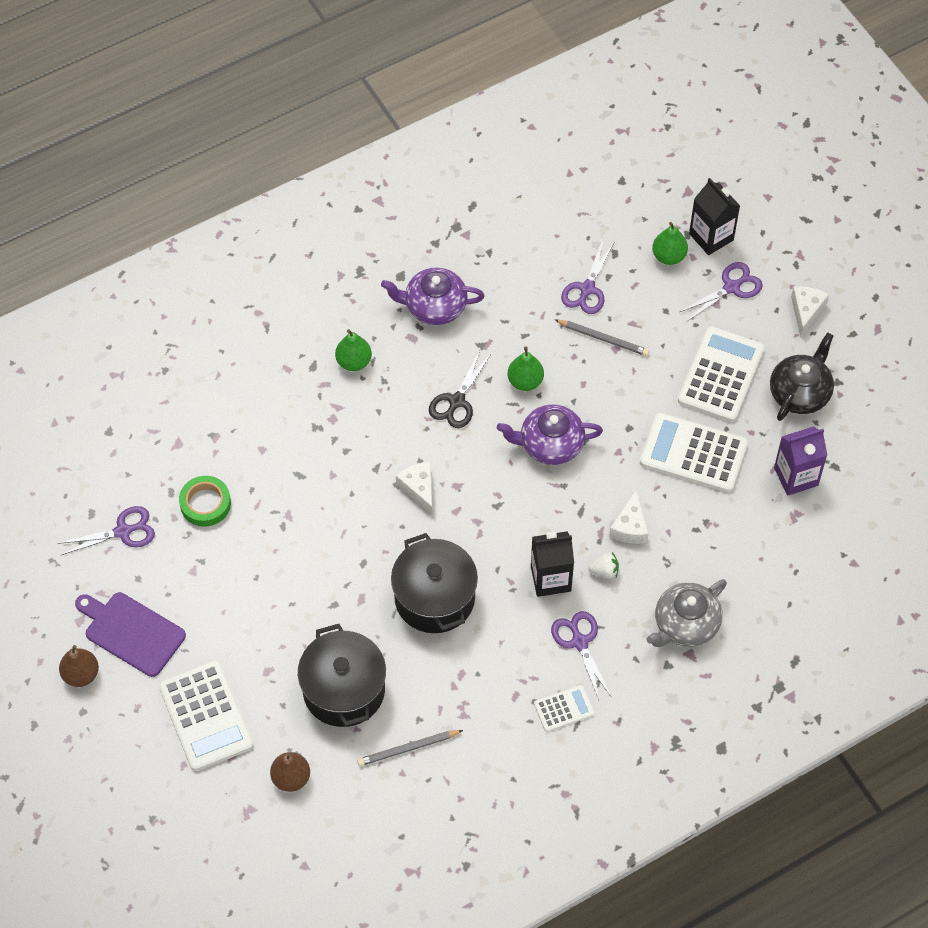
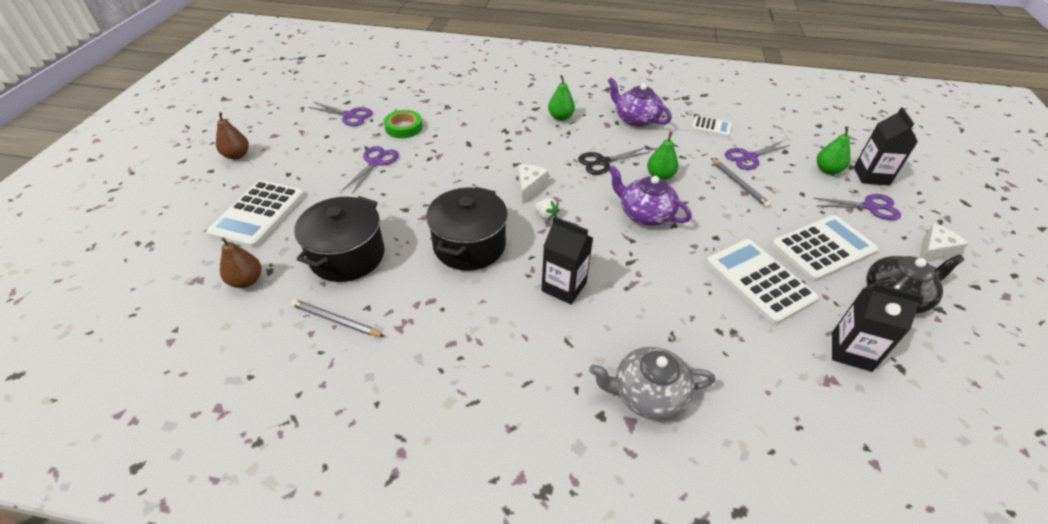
camera: 40 degrees right, 15 degrees down
purple cutting board [75,592,186,677] -> none
white calculator [534,685,594,732] -> white calculator moved to [692,116,732,137]
purple scissors [551,611,612,702] -> purple scissors moved to [342,146,399,193]
white strawberry [588,552,619,579] -> white strawberry moved to [534,198,560,220]
white cheese [609,490,648,544] -> none
purple carton [774,426,827,496] -> black carton [832,284,924,372]

